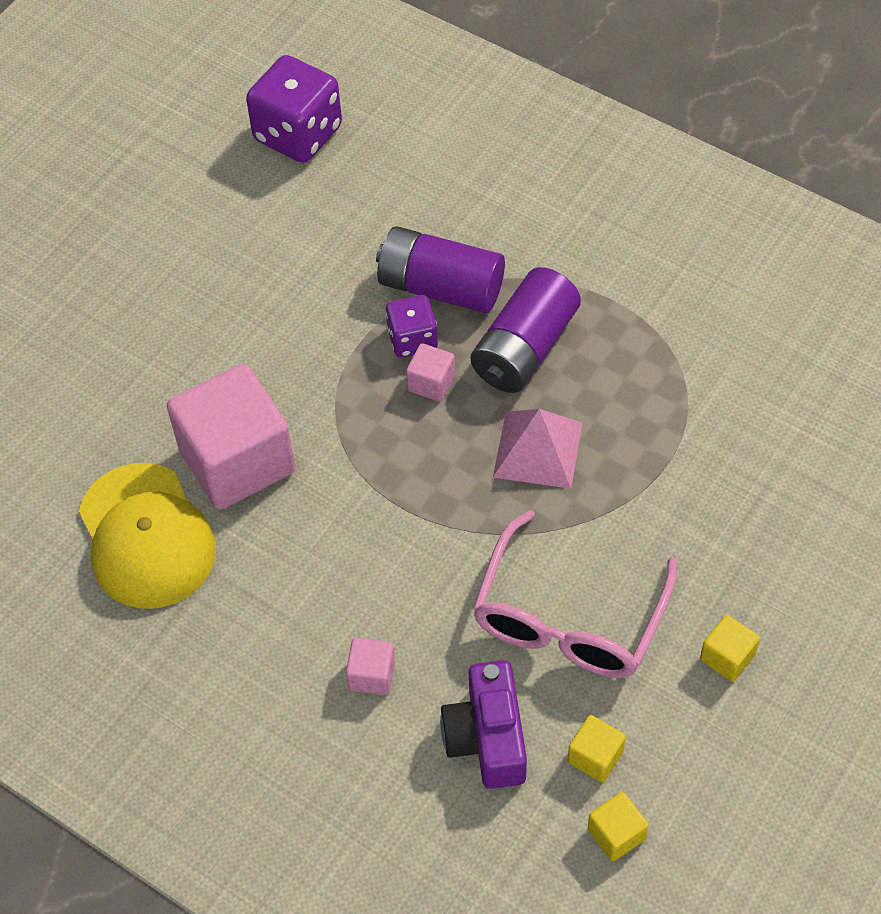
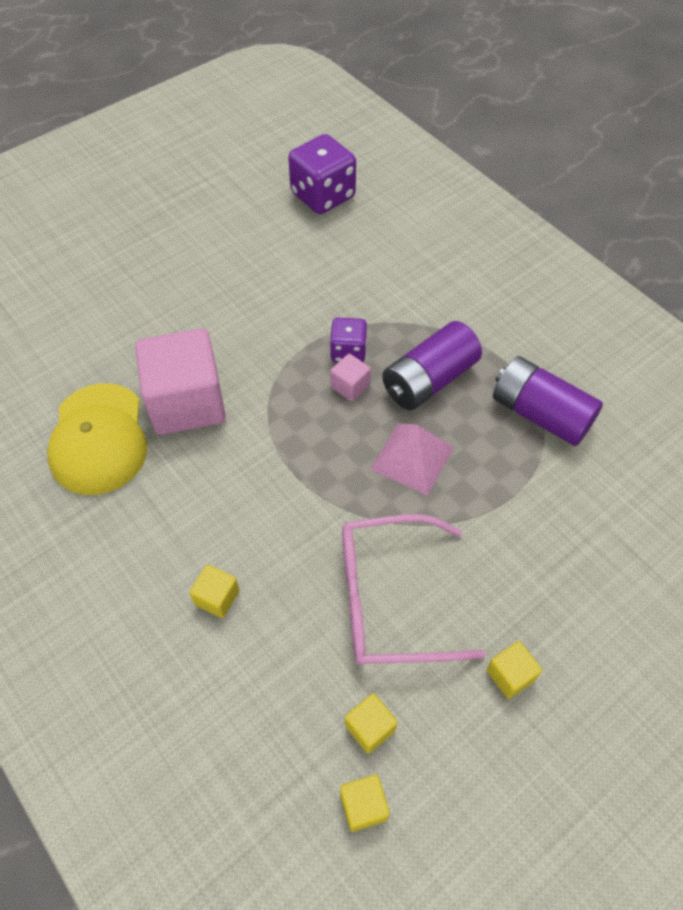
camera: 15 degrees right, 0 degrees up
pink cube [346,638,395,695] -> yellow cube [189,564,239,618]
purple battery [376,226,505,313] -> purple battery moved to [493,356,603,446]
purple camera [440,660,527,789] -> none
pink glasses [472,510,677,678] -> pink glasses turned 45 degrees clockwise [342,514,486,665]

